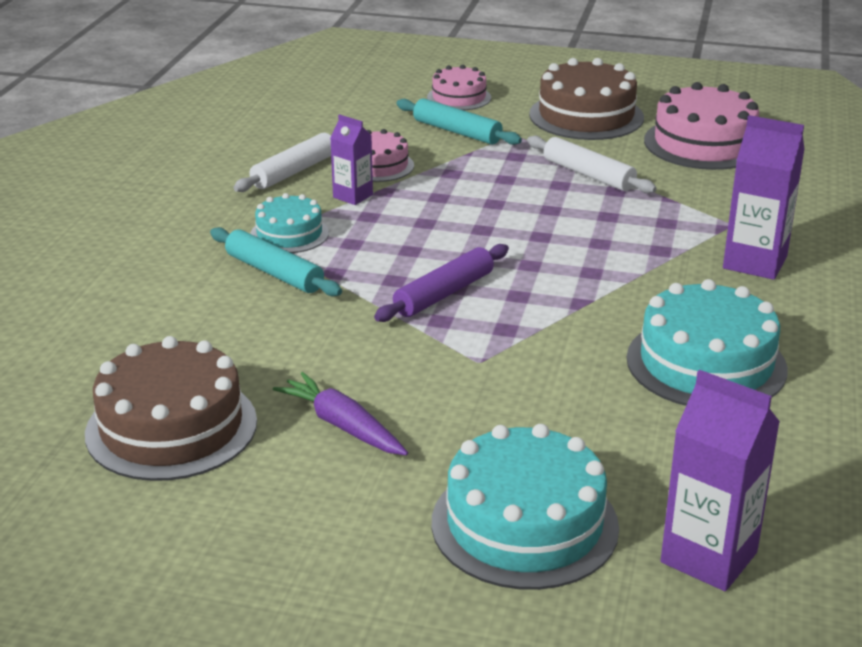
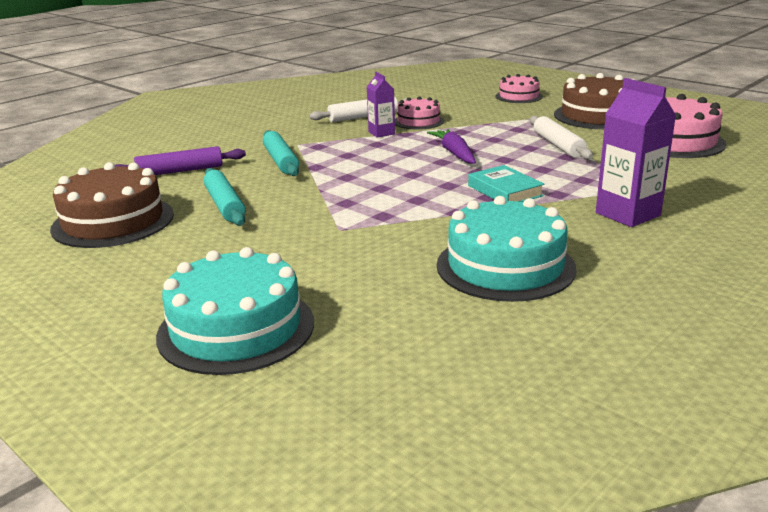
camera: 30 degrees right, 5 degrees down
turquoise cake [250,193,329,253] -> none
purple carrot [273,372,408,455] -> purple carrot moved to [427,129,476,164]
purple rolling pin [374,244,509,322] -> purple rolling pin moved to [115,146,246,175]
turquoise rolling pin [396,98,522,145] -> turquoise rolling pin moved to [204,168,246,226]
purple carton [661,370,780,591] -> none
none -> turquoise book [468,165,545,202]

